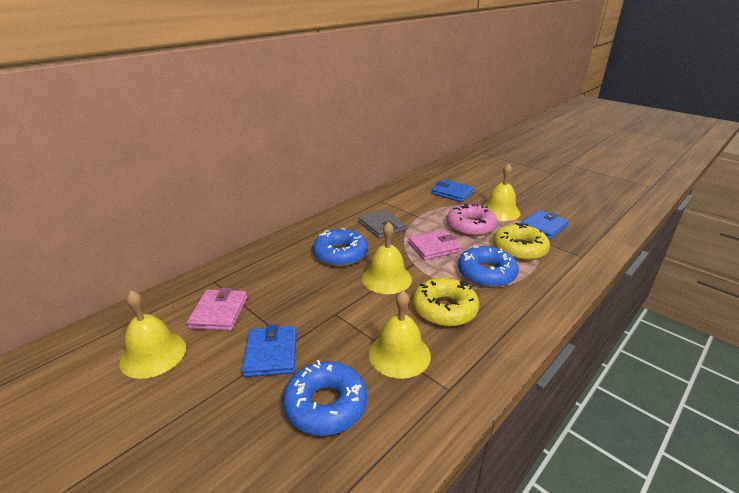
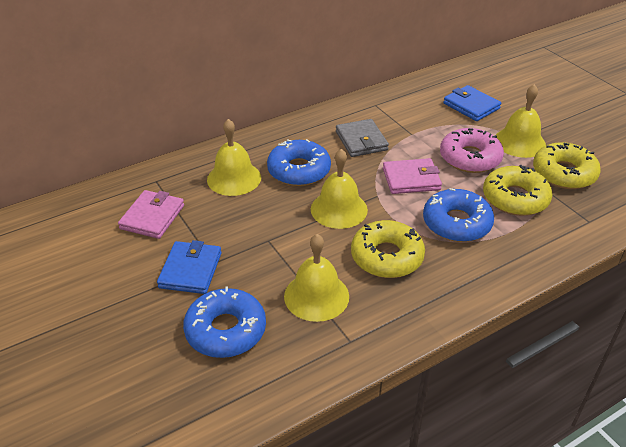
camera: 15 degrees right, 10 degrees up
yellow bell [119,290,186,379] -> yellow bell moved to [207,119,261,196]
blue wallet [521,210,569,240] -> yellow donut [533,142,601,189]

